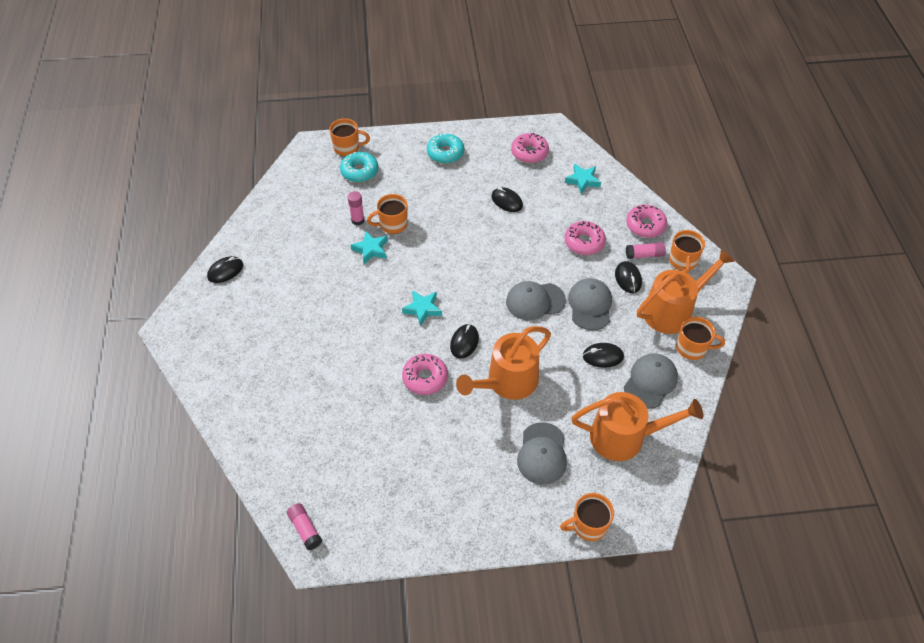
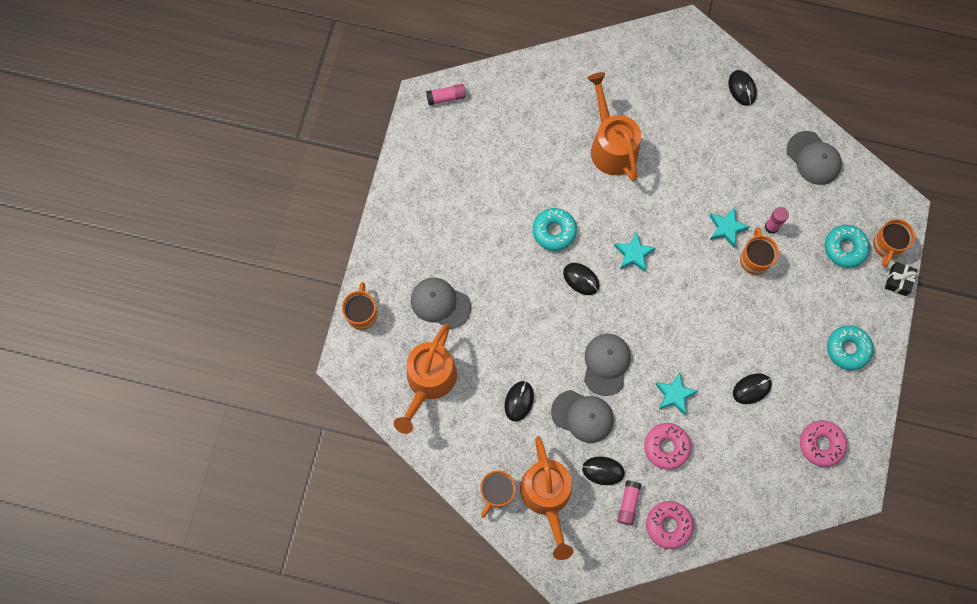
camera: 110 degrees right, 20 degrees up
pink donut [402,354,448,395] -> turquoise donut [533,208,577,251]
orange watering can [456,326,551,400] -> orange watering can moved to [587,72,641,181]
turquoise star [565,164,601,194] -> turquoise star moved to [655,372,698,415]
grey cap [624,353,678,409] -> grey cap moved to [787,131,842,185]
orange mug [669,230,705,274] -> none
none -> black gift [885,262,918,296]

